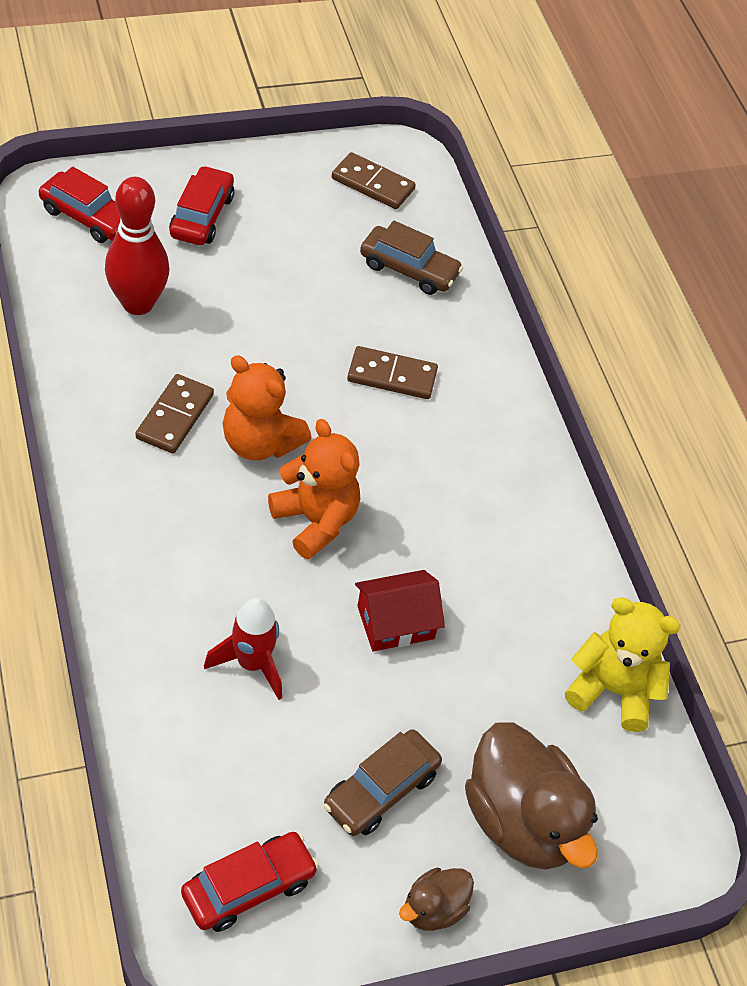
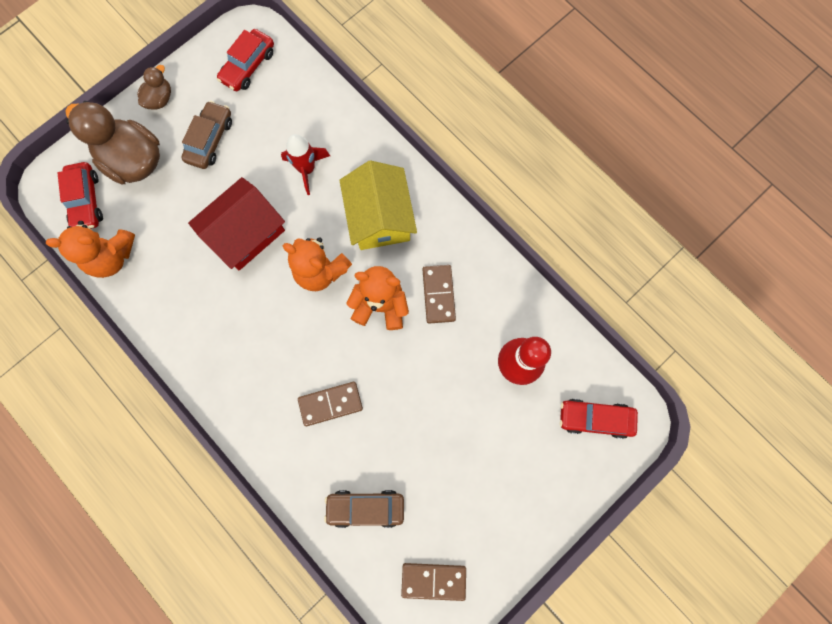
camera: 160 degrees right, 25 degrees up
red car [169,166,234,245] -> red car moved to [58,162,103,229]
red house [355,570,445,652] -> red house [188,177,285,271], size x1.56
yellow teddy bear [565,597,681,732] -> orange teddy bear [46,221,135,278]
none -> yellow house [339,161,417,250]

